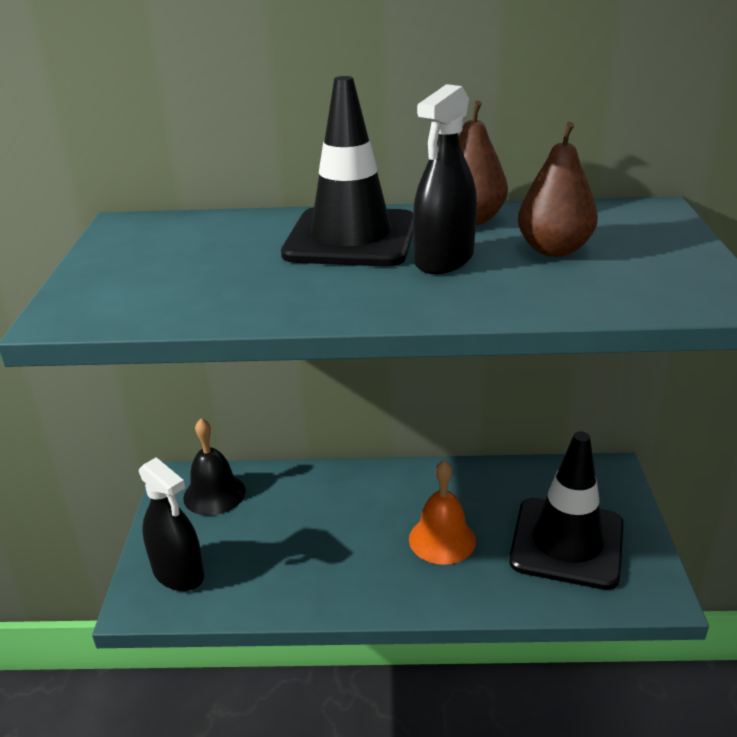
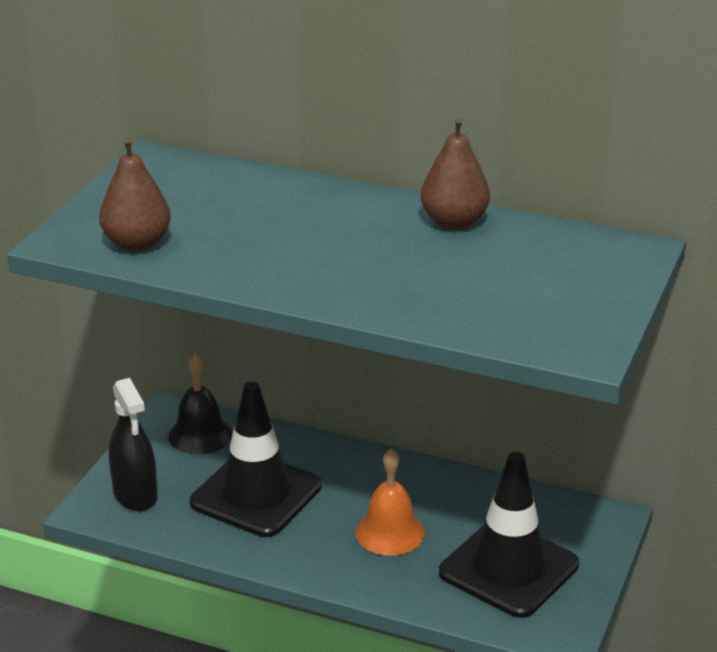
camera: 20 degrees right, 0 degrees up
black traffic cone [281,76,413,267] -> black traffic cone moved to [190,382,322,537]
black spray bottle [413,84,477,274] -> none
brown pear [518,122,598,257] -> brown pear moved to [99,138,171,252]

